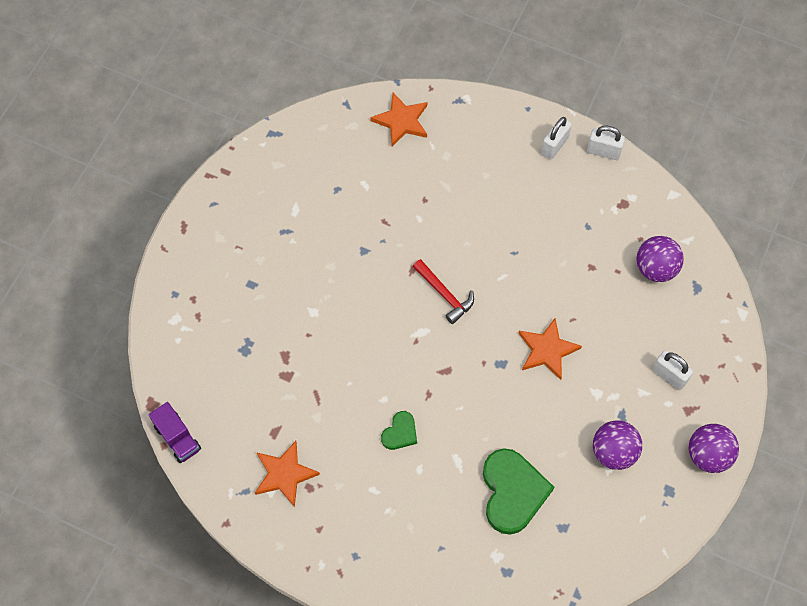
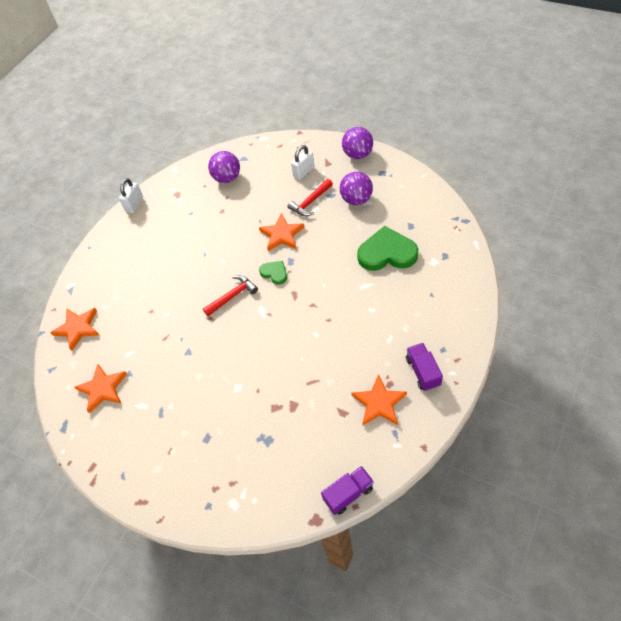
camera: 80 degrees left, 10 degrees down
green heart [381,411,417,450] -> green heart moved to [259,261,287,285]
white padlock [541,117,572,159] -> none
none -> orange star [75,364,127,414]
none -> red hammer [287,179,333,216]
none -> purple truck [406,343,443,391]

